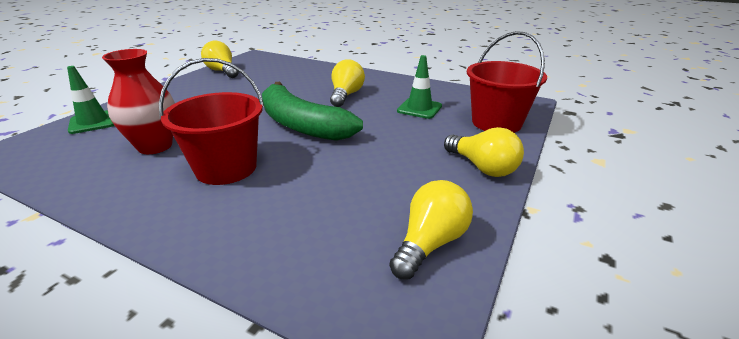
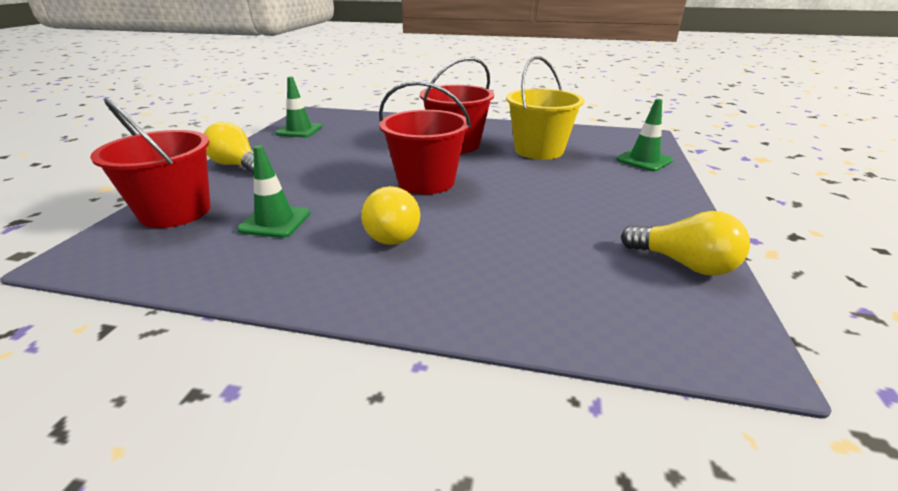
camera: 165 degrees right, 0 degrees up
red vase [102,49,175,154] -> yellow bucket [506,56,584,160]
green banana [262,82,363,141] -> red bucket [379,81,471,194]
yellow light bulb [389,180,473,280] -> green traffic cone [276,77,322,137]

